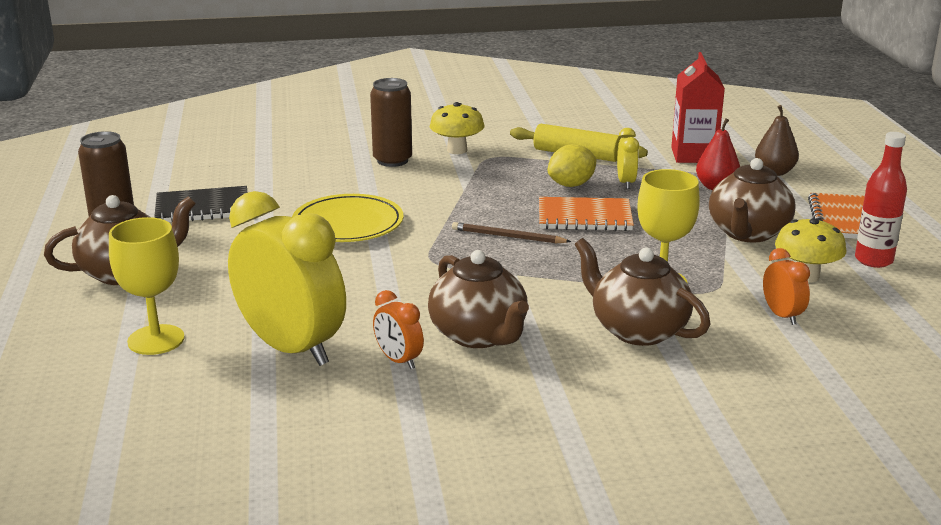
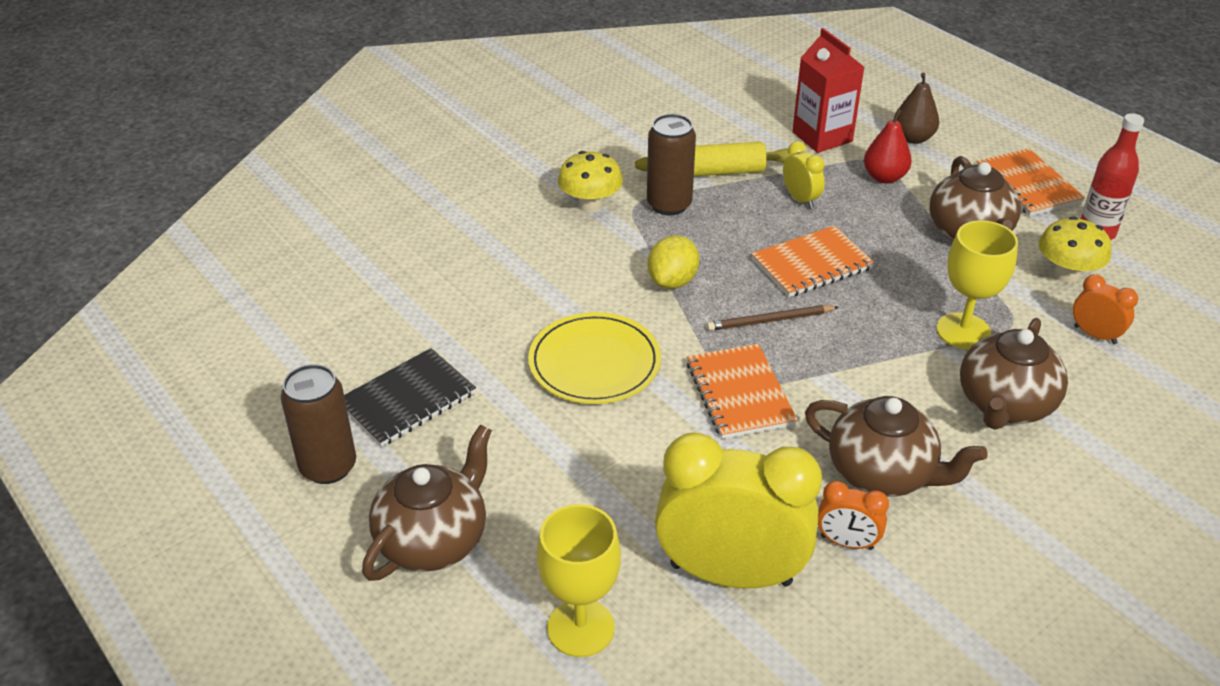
camera: 30 degrees left, 15 degrees up
brown can [370,78,412,167] -> brown can moved to [647,114,696,216]
yellow lemon [548,144,597,187] -> yellow lemon moved to [648,235,699,289]
brown teapot [574,238,710,346] -> brown teapot turned 75 degrees counterclockwise [960,318,1068,430]
none -> orange notebook [686,344,798,439]

